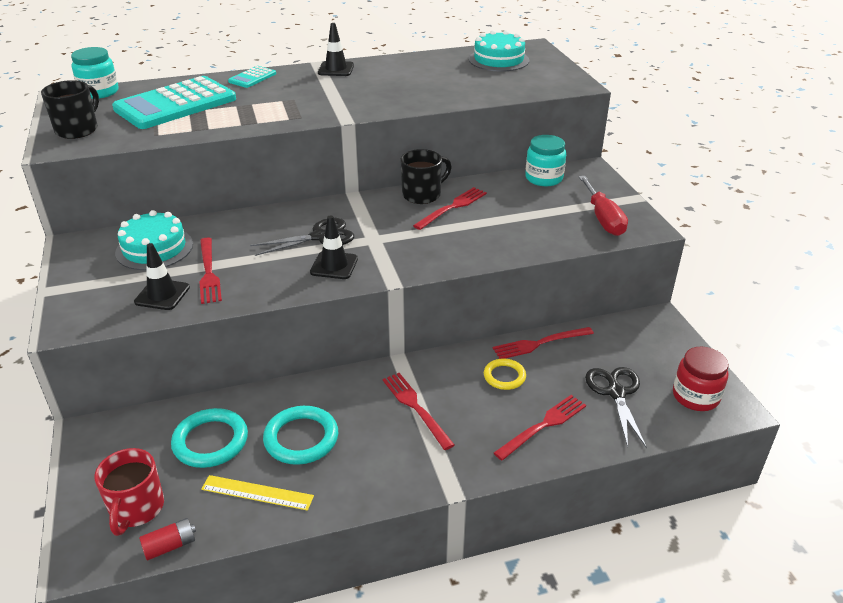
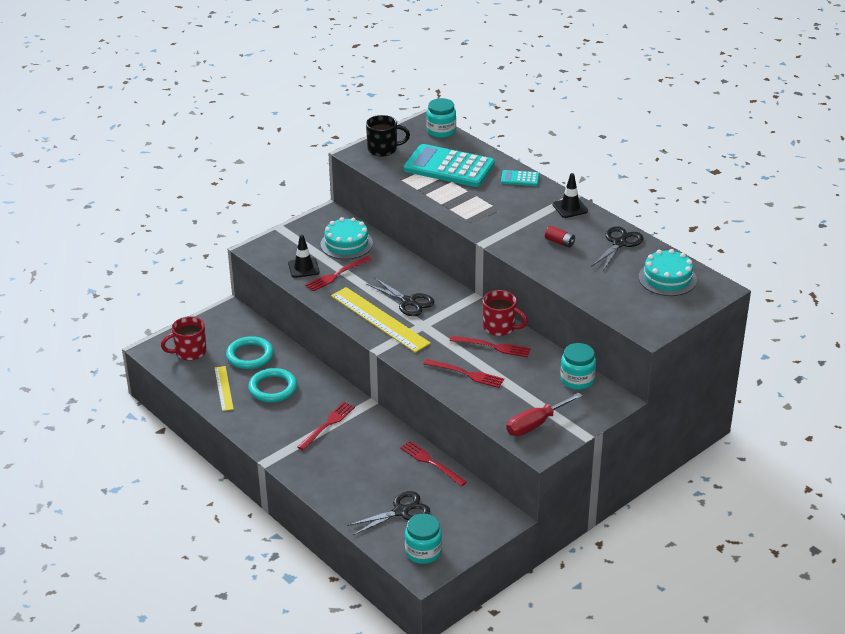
camera: 65 degrees right, 0 degrees up
red battery [139,518,196,561] -> red battery moved to [545,226,575,248]
black traffic cone [310,215,358,279] -> yellow ruler [331,287,431,353]
black mug [400,149,452,204] -> red mug [483,290,528,336]
yellow ring [484,358,526,390] -> none
red fork [494,395,586,461] -> red fork moved to [424,359,504,388]
red jar [673,347,729,411] -> turquoise jar [405,514,442,564]
none -> black scissors [591,226,643,271]

